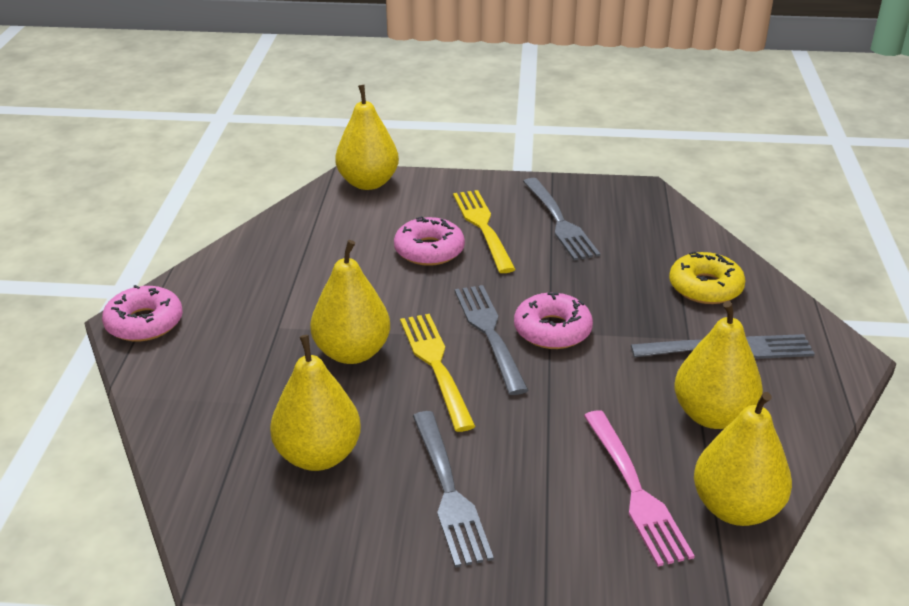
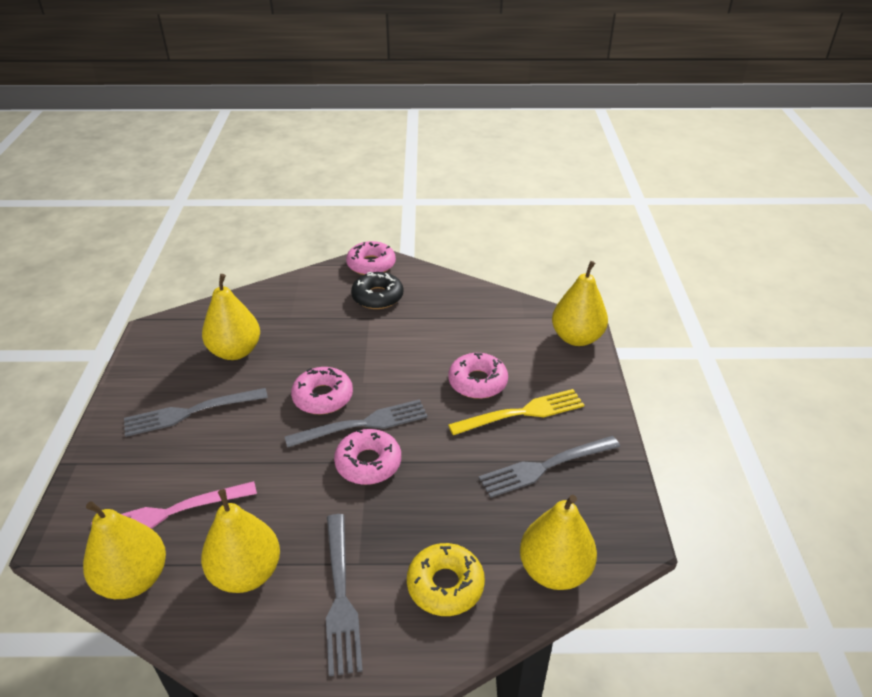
camera: 85 degrees right, 5 degrees up
yellow pear [310,240,390,364] -> yellow pear moved to [520,495,597,590]
yellow fork [400,314,476,432] -> pink donut [291,367,353,414]
none -> black donut [351,272,403,309]

